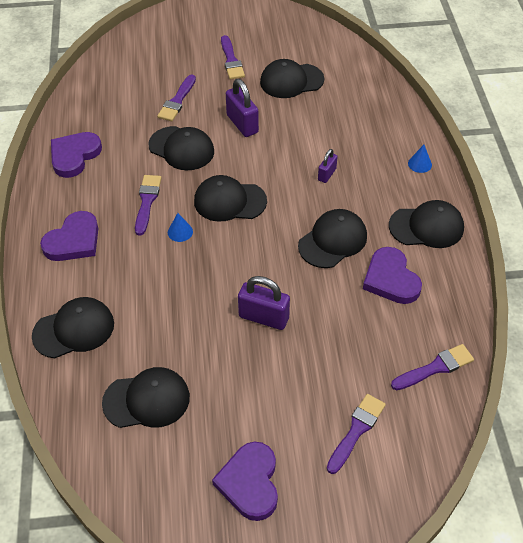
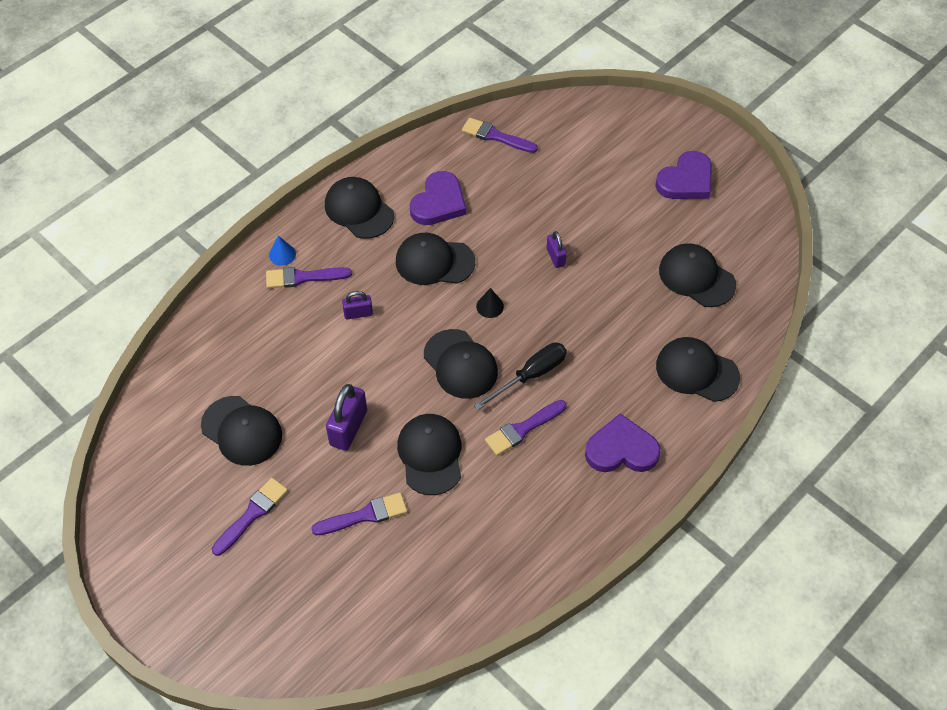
camera: 130 degrees left, 5 degrees up
purple heart [51,132,102,178] -> none
blue cone [168,213,193,242] -> black screwdriver [474,342,567,410]
purple padlock [238,276,290,330] -> purple padlock [546,231,567,268], size x0.57
purple brush [327,394,386,474] -> purple brush moved to [266,267,352,288]
none -> black cone [476,288,504,318]

